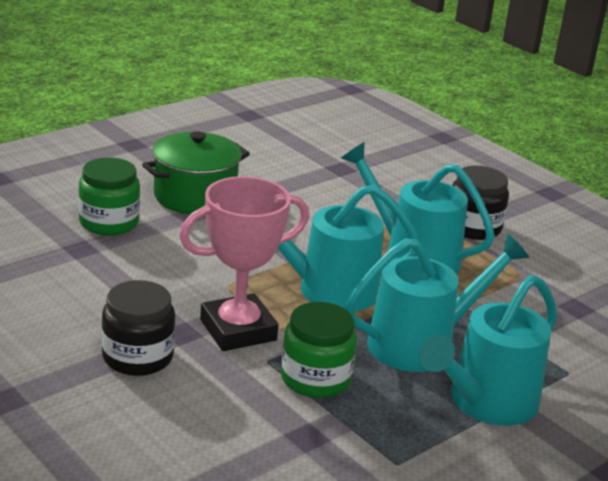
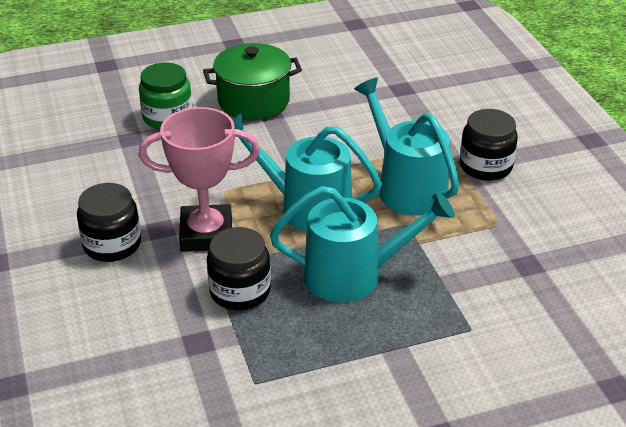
camera: 25 degrees right, 10 degrees up
green jar [281,302,357,398] -> black jar [207,227,271,310]
turquoise watering can [419,275,557,426] -> none

